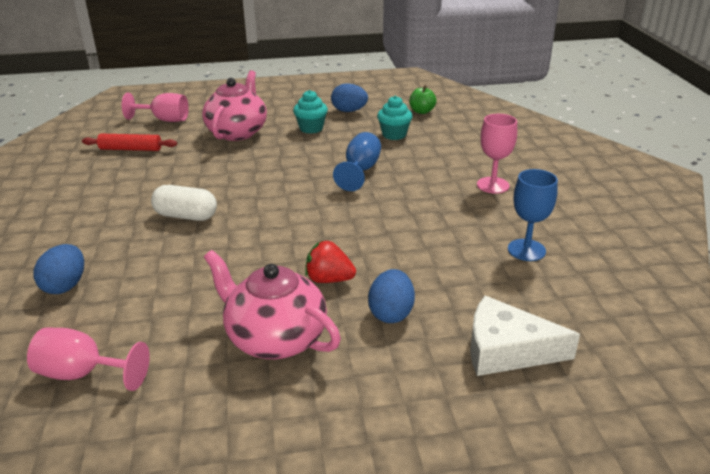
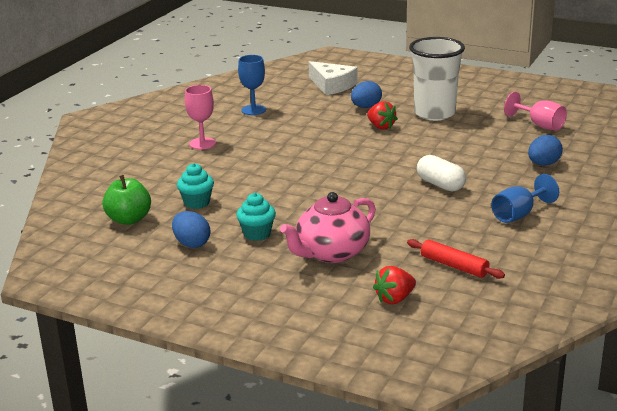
camera: 145 degrees left, 5 degrees down
pink goblet [122,92,189,122] -> red strawberry [373,266,416,304]
pink teapot [204,250,341,359] -> white cup [409,37,465,121]
blue goblet [333,132,381,191] -> blue goblet moved to [491,174,559,223]
green apple [409,85,437,114] -> green apple [102,175,151,225], size x1.52

